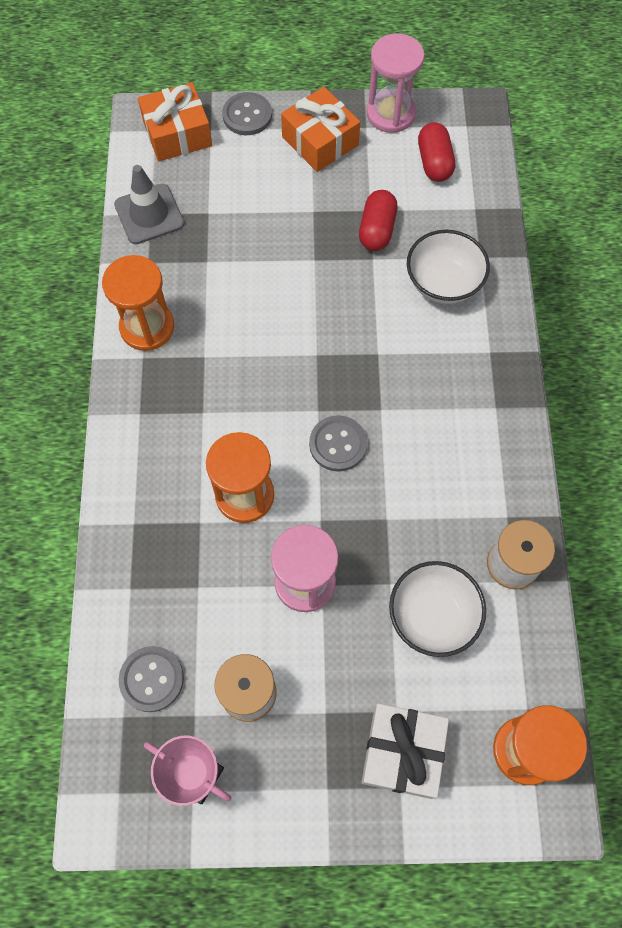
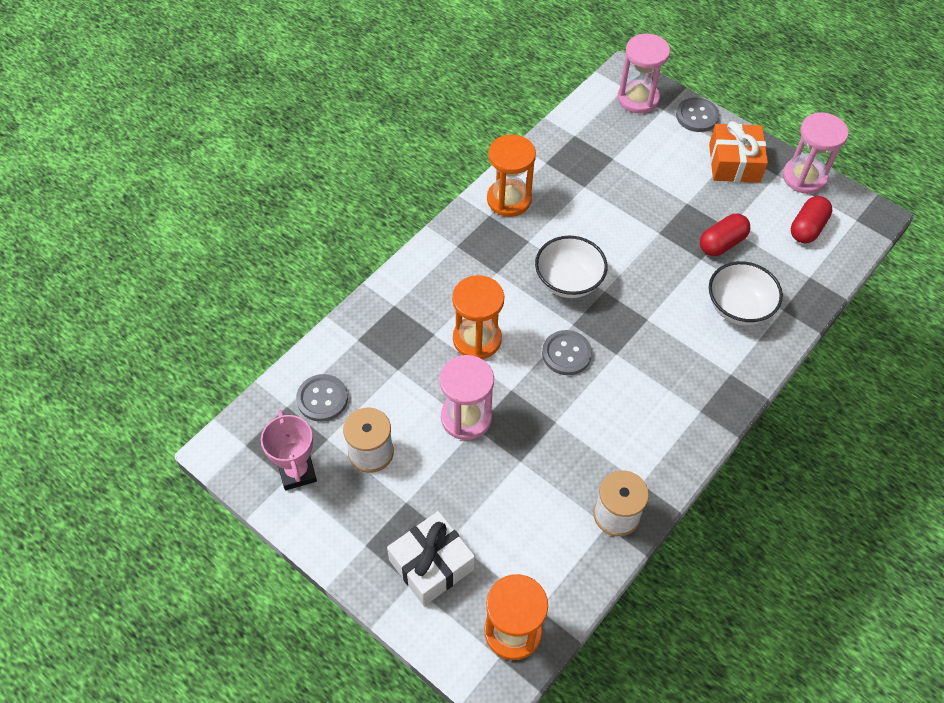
camera: 40 degrees right, 10 degrees down
grey traffic cone [114,165,184,244] -> none
orange gift [138,82,212,161] -> pink hourglass [618,34,670,114]
white bowl [389,561,486,657] -> white bowl moved to [535,236,608,298]

